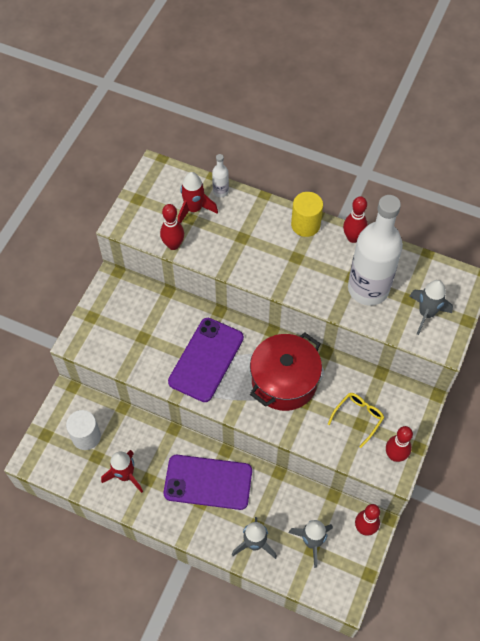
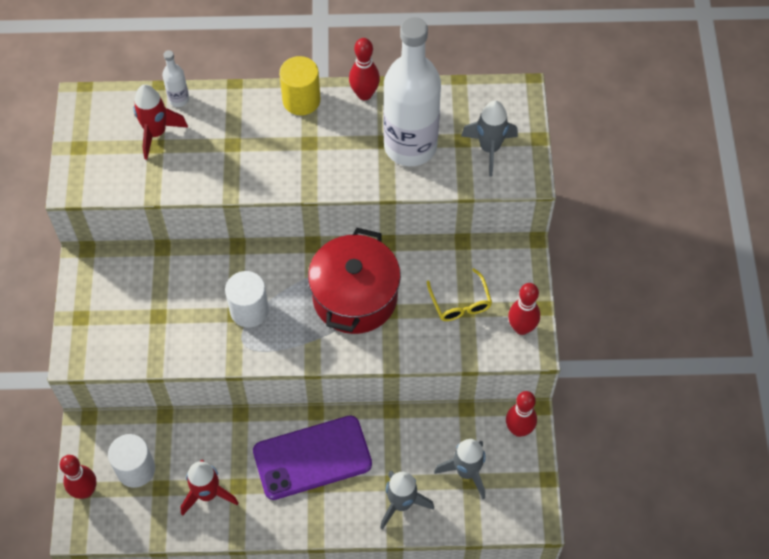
camera: 25 degrees left, 0 degrees up
red bowling pin [160,204,184,250] -> red bowling pin moved to [60,455,97,499]
purple phone [168,318,244,402] -> white cylinder [225,271,269,327]
yellow glasses [328,393,384,448] -> yellow glasses turned 150 degrees clockwise [427,268,492,321]

